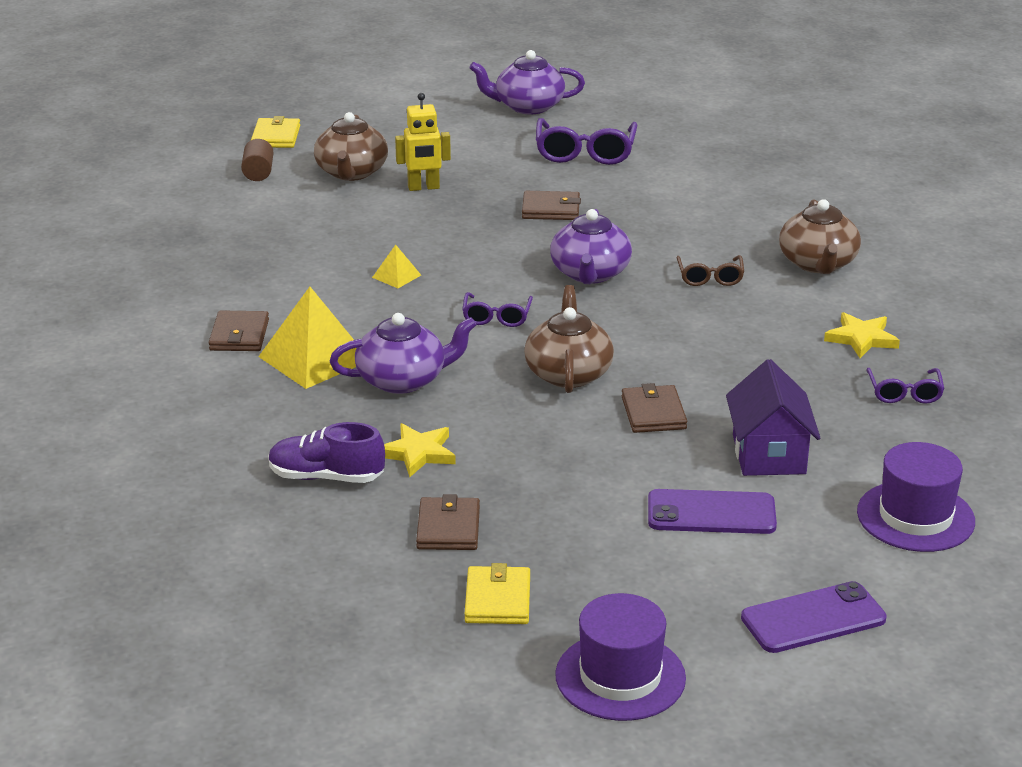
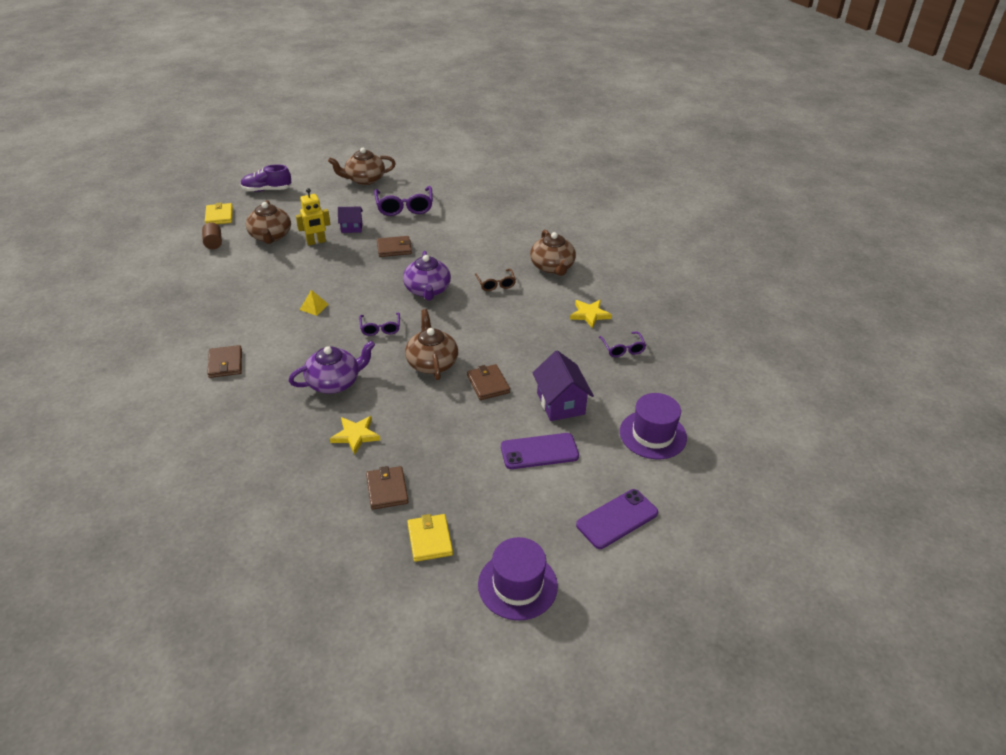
camera: 15 degrees left, 10 degrees up
yellow pyramid [258,287,356,389] -> none
purple shoe [268,422,385,483] -> purple shoe moved to [240,164,291,192]
purple teapot [469,50,585,115] -> brown teapot [328,148,396,185]
none -> purple house [338,207,363,233]

